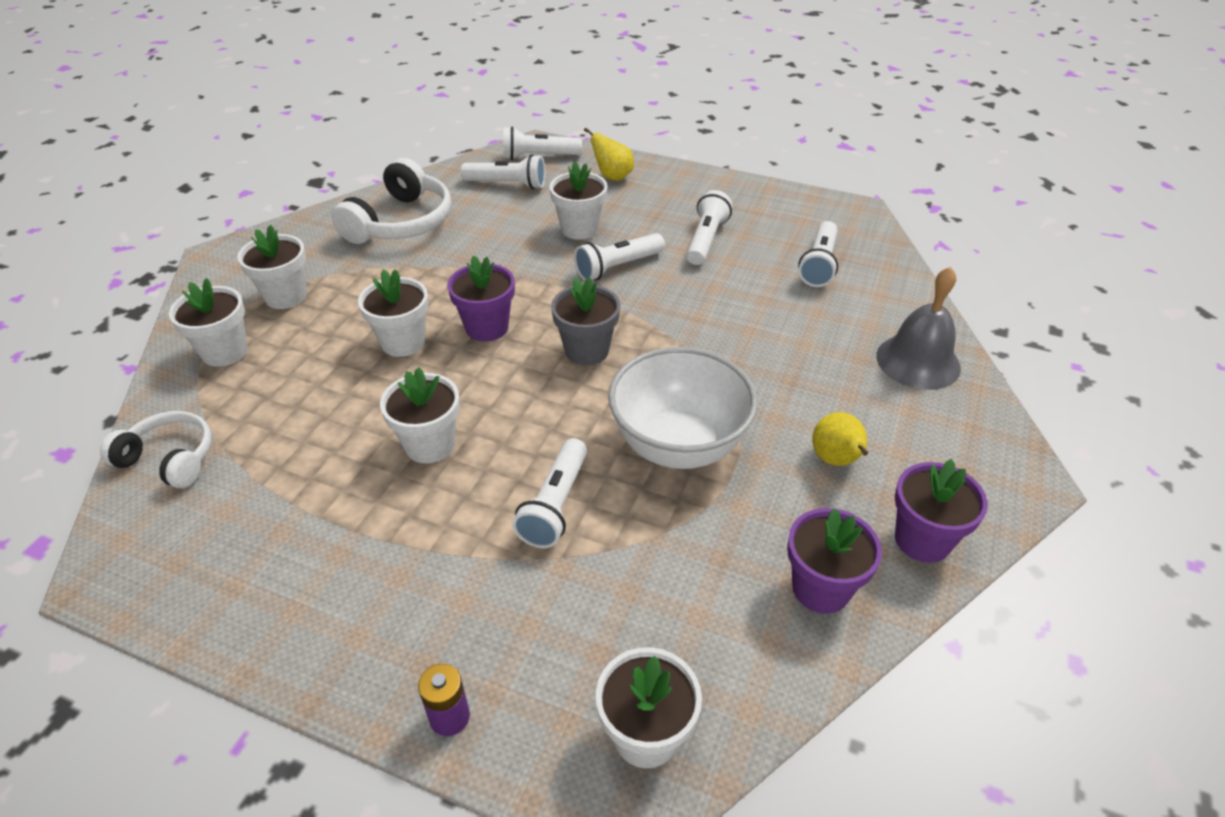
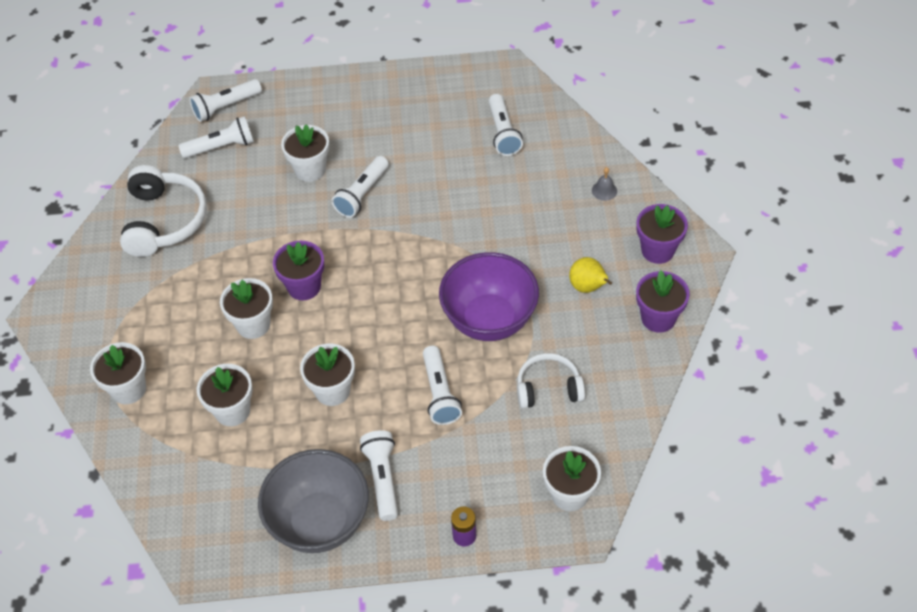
camera: 25 degrees left, 10 degrees up
white headphones [100,411,212,488] -> white headphones moved to [517,353,585,409]
white flower pot [237,225,307,309] -> white flower pot moved to [197,364,253,426]
grey flower pot [551,277,620,365] -> none
yellow pear [584,128,634,181] -> none
white bowl [608,347,757,469] -> purple bowl [439,252,539,341]
white flashlight [686,190,732,265] -> white flashlight moved to [360,430,398,521]
purple flower pot [787,508,882,614] -> purple flower pot moved to [636,204,688,264]
grey bell [876,267,961,390] -> grey bell [592,167,617,201], size x0.44
none -> grey bowl [258,449,369,553]

